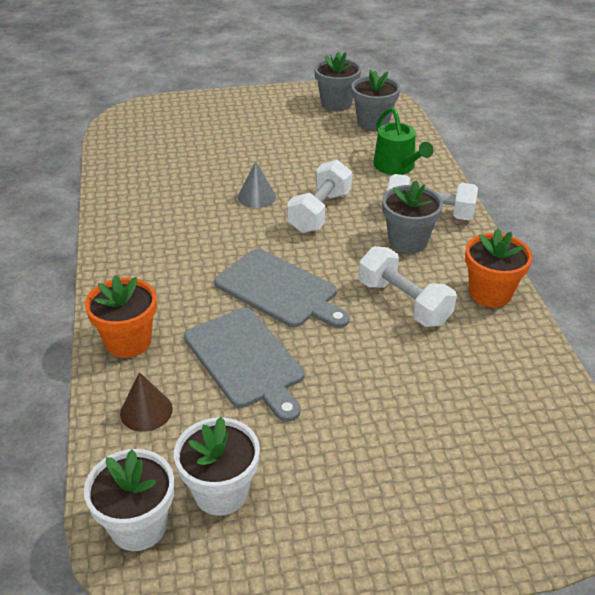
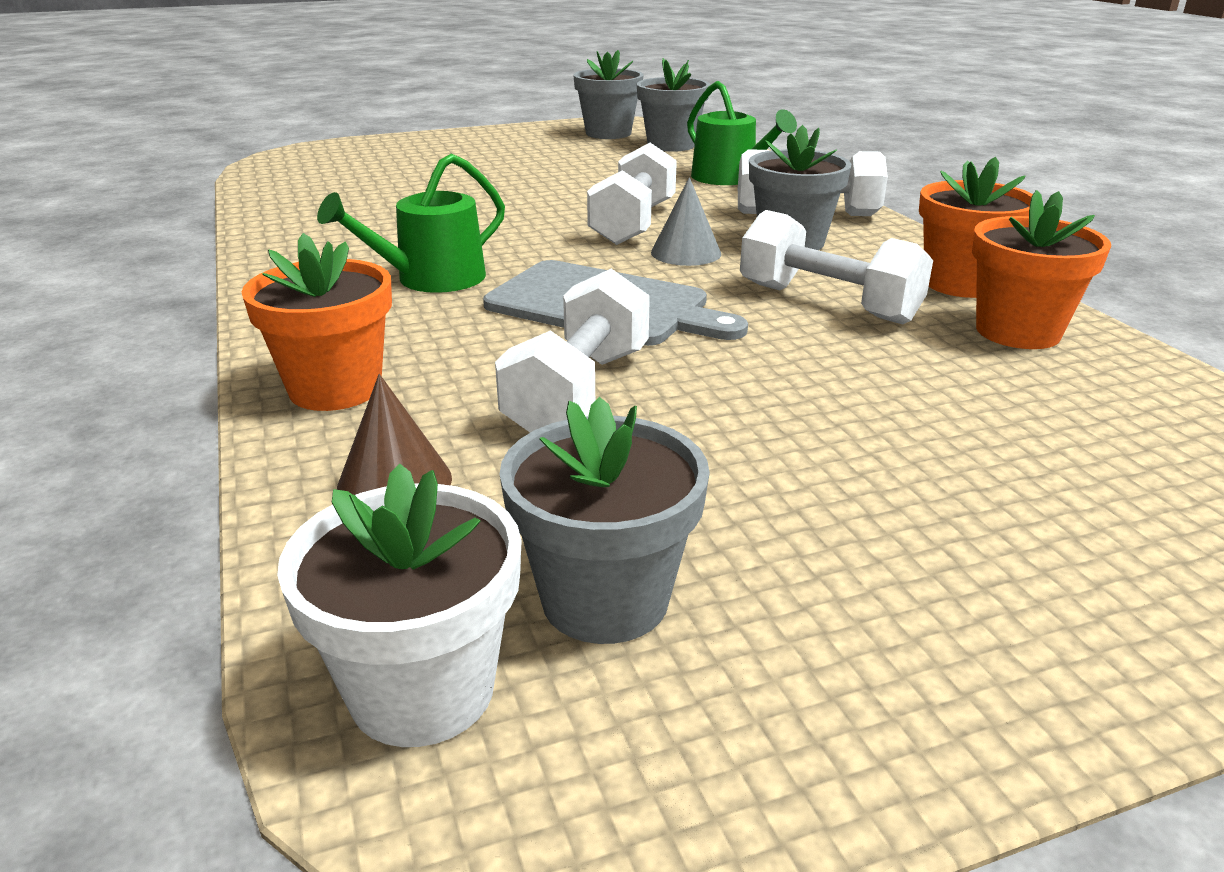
camera: 10 degrees left, 10 degrees down
white flower pot [174,417,260,516] -> grey flower pot [499,397,710,644]
grey cutting board [184,308,304,422] -> white dumbbell [495,269,650,433]
grey cone [238,161,276,208] -> grey cone moved to [651,177,721,266]
none -> green watering can [317,154,505,293]
none -> orange flower pot [972,190,1111,349]

